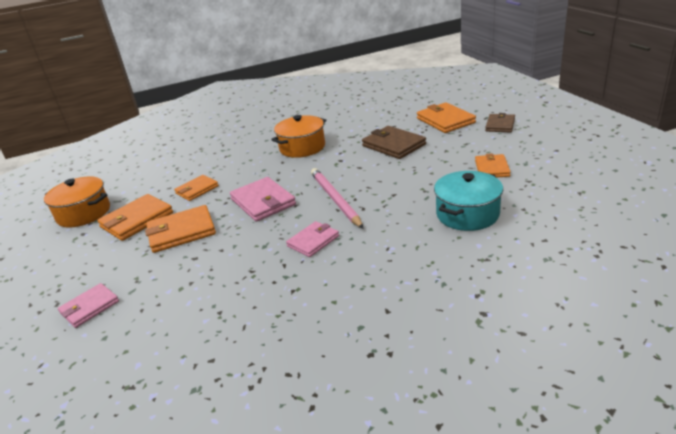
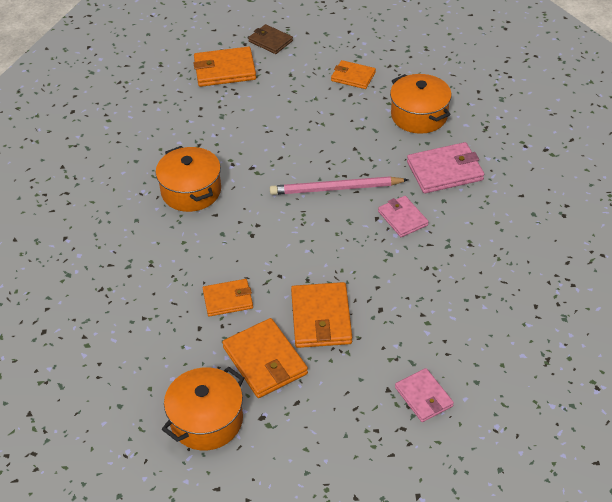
camera: 75 degrees left, 15 degrees up
orange wallet [174,175,219,201] -> orange wallet turned 75 degrees counterclockwise [203,279,253,317]
pink wallet [230,177,296,222] -> pink wallet moved to [407,142,484,194]
brown wallet [362,126,426,159] -> none
turquoise pot [434,171,503,231] -> orange pot [390,74,452,134]

